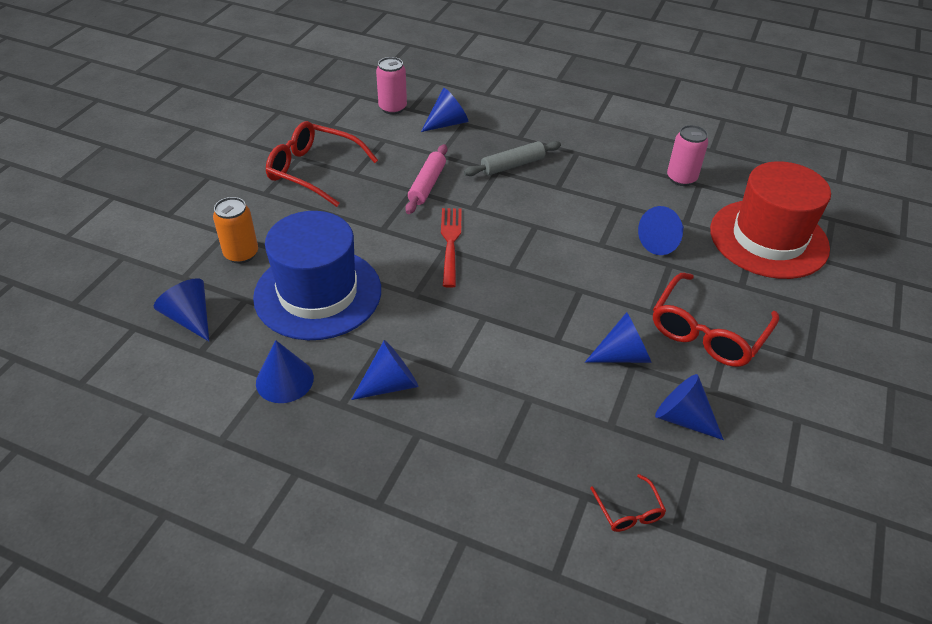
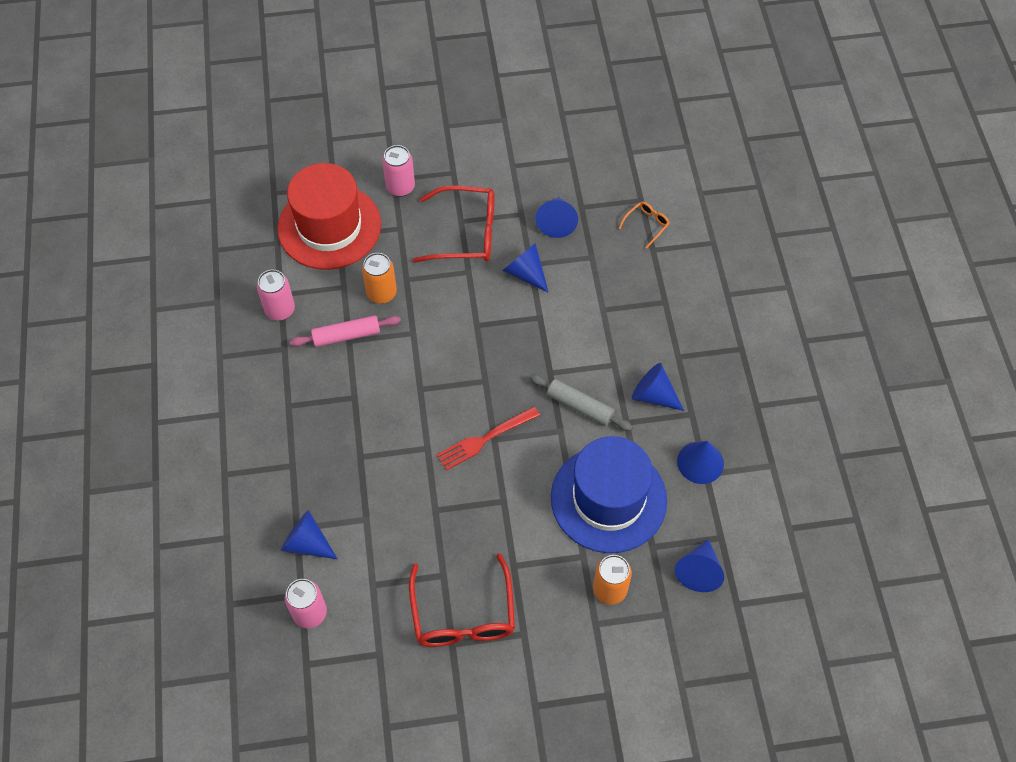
camera: 120 degrees left, 15 degrees up
pink rolling pin [405,144,447,214] -> pink rolling pin moved to [290,315,401,347]
grey rolling pin [464,141,561,176] -> grey rolling pin moved to [530,374,633,431]
red glasses [590,474,666,532] -> orange glasses [618,202,670,249]
blue cone [638,206,684,255] -> orange can [362,253,397,304]
none -> pink can [382,145,415,197]

